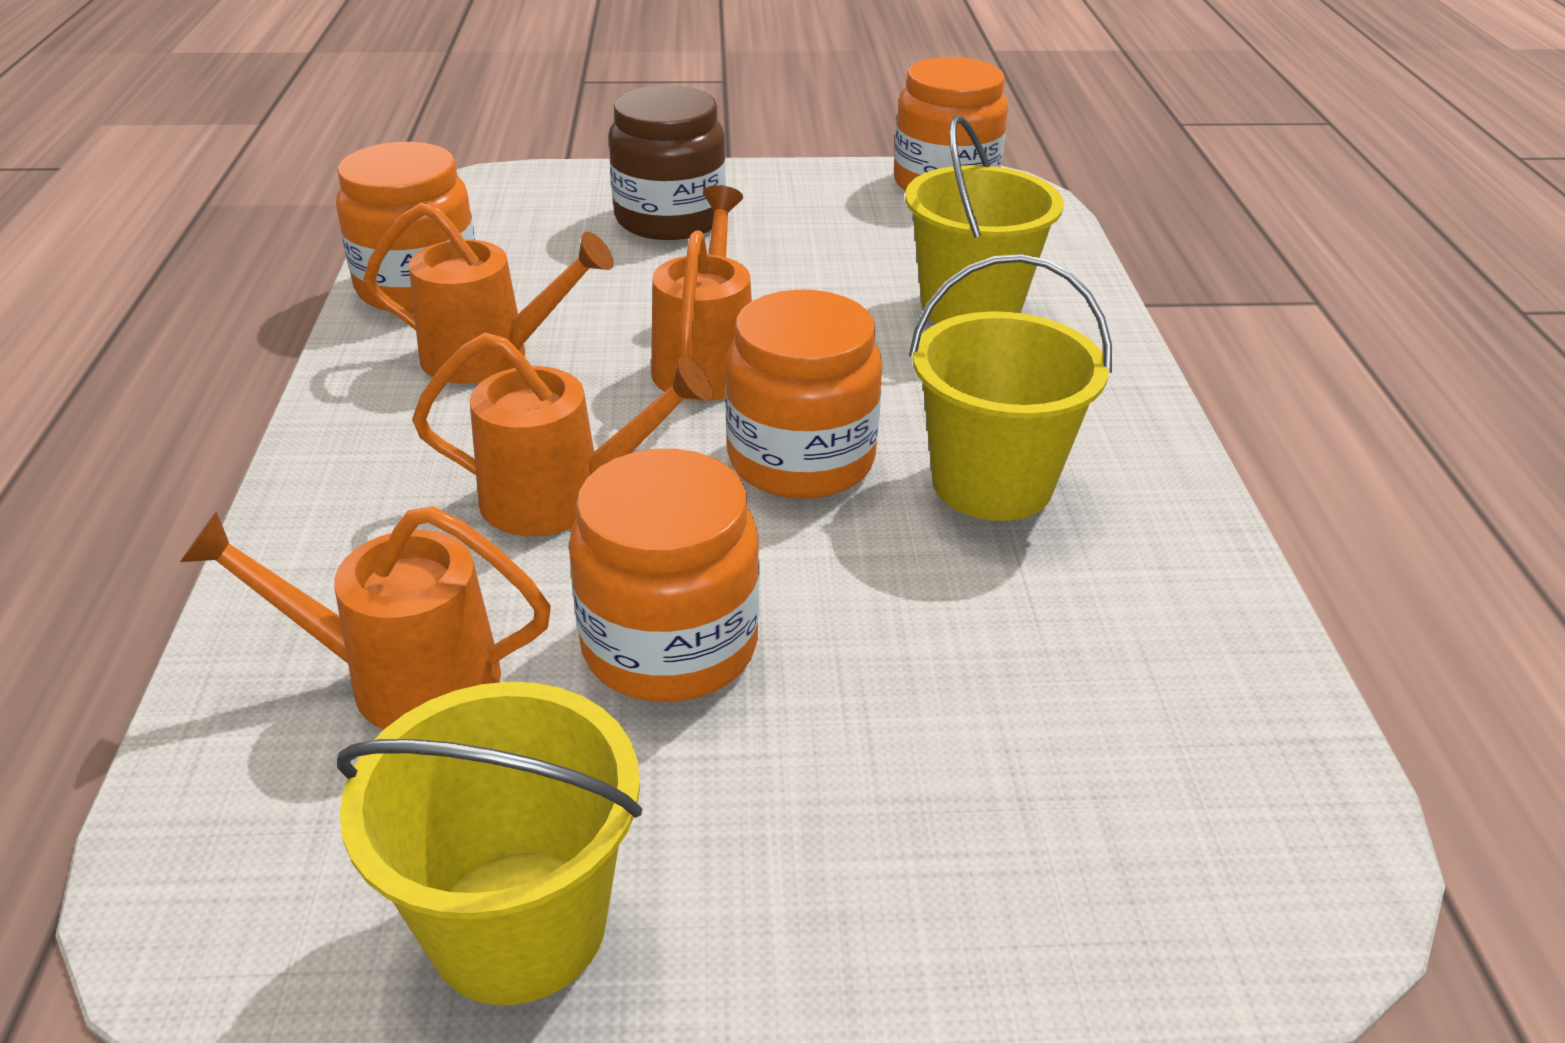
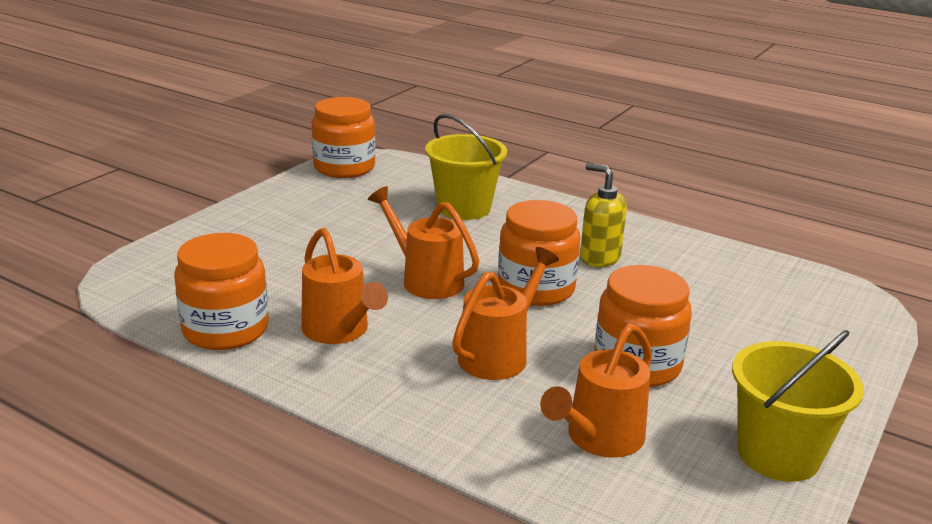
camera: 55 degrees left, 10 degrees down
orange watering can [364,203,614,384] -> orange watering can turned 105 degrees clockwise [301,228,388,344]
brown jar [609,85,726,240] -> none
yellow bucket [909,254,1112,521] -> yellow soap dispenser [580,163,627,267]

